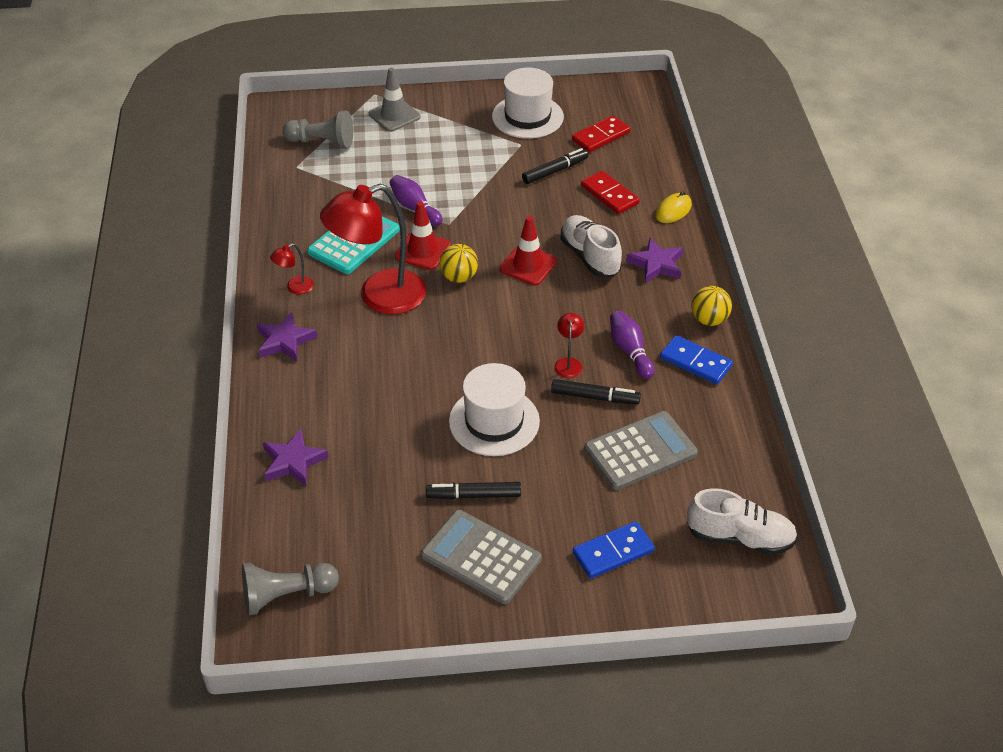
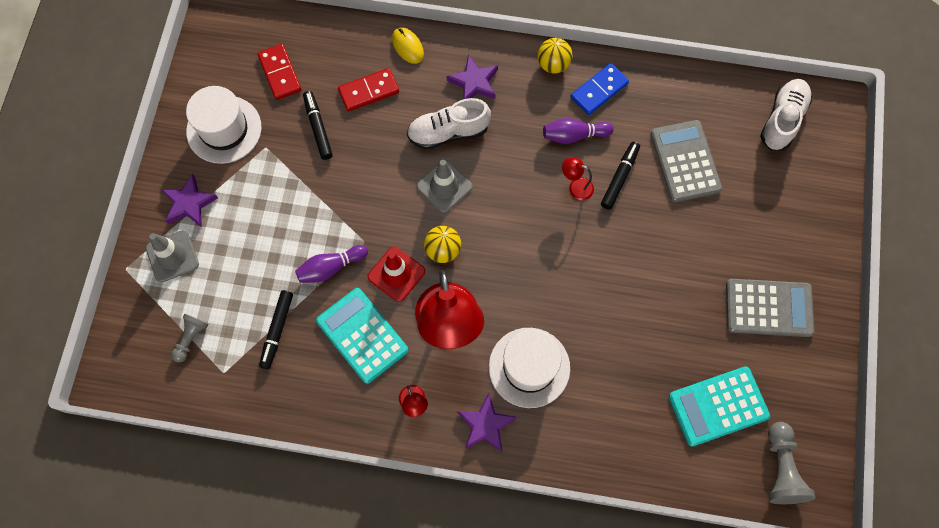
camera: 75 degrees left, 25 degrees up
purple star [263,429,329,487] -> purple star moved to [161,174,218,227]
grey pawn [283,111,353,148] -> grey pawn [171,314,209,363], size x0.63
grey calculator [421,510,541,604] -> grey calculator turned 135 degrees counterclockwise [726,279,814,337]
black marker [426,482,521,499] -> black marker moved to [259,290,293,370]
white hat [449,363,540,456] -> white hat moved to [489,328,570,408]
red traffic cone [500,216,557,285] -> grey traffic cone [416,160,473,213]
blue domino [573,521,655,579] -> none
none -> turquoise calculator [669,366,770,447]

